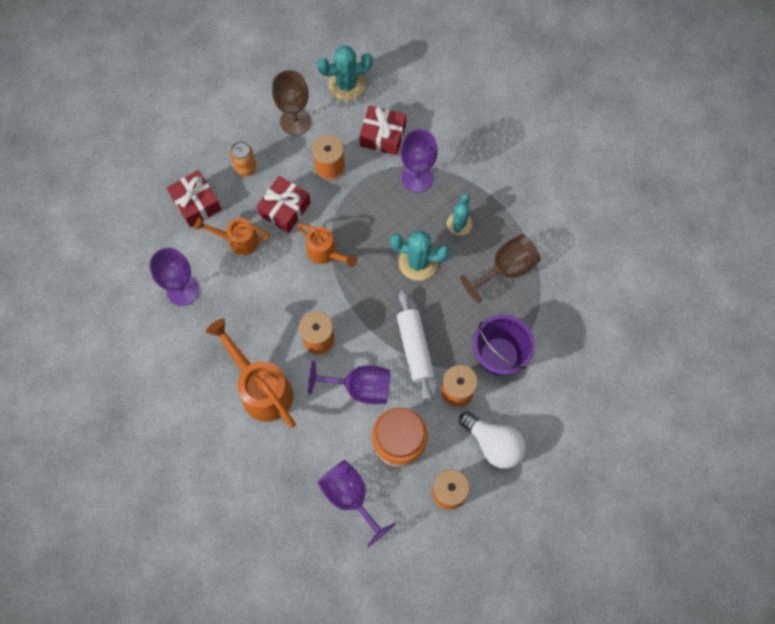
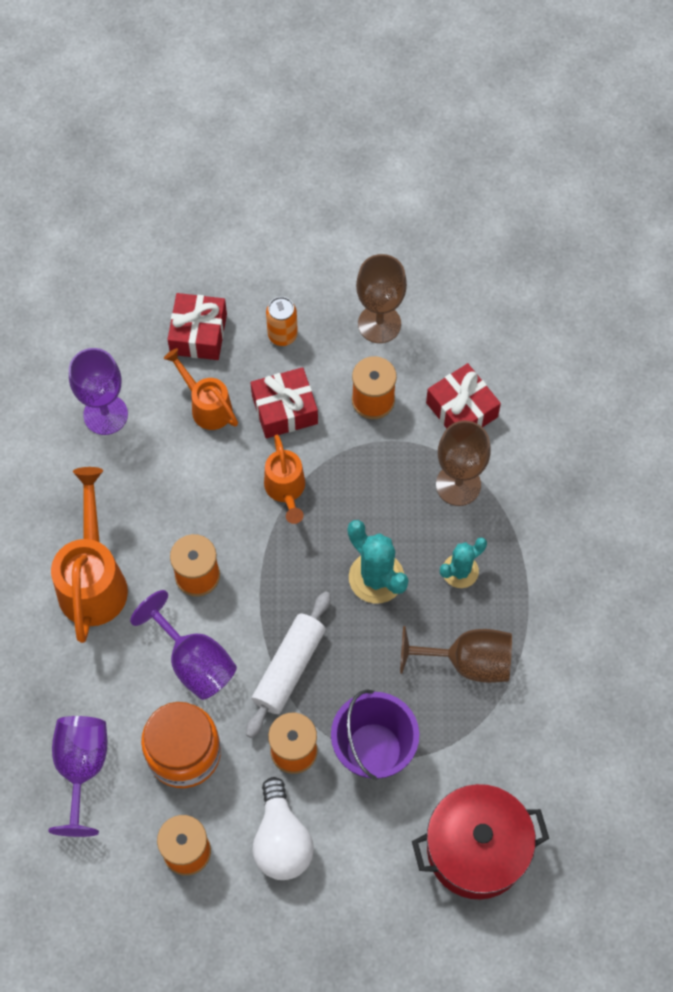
camera: 40 degrees right, 5 degrees down
turquoise cactus [317,45,373,101] -> none
purple goblet [400,129,438,193] -> brown goblet [436,421,491,506]
none -> red pot [412,784,549,900]

